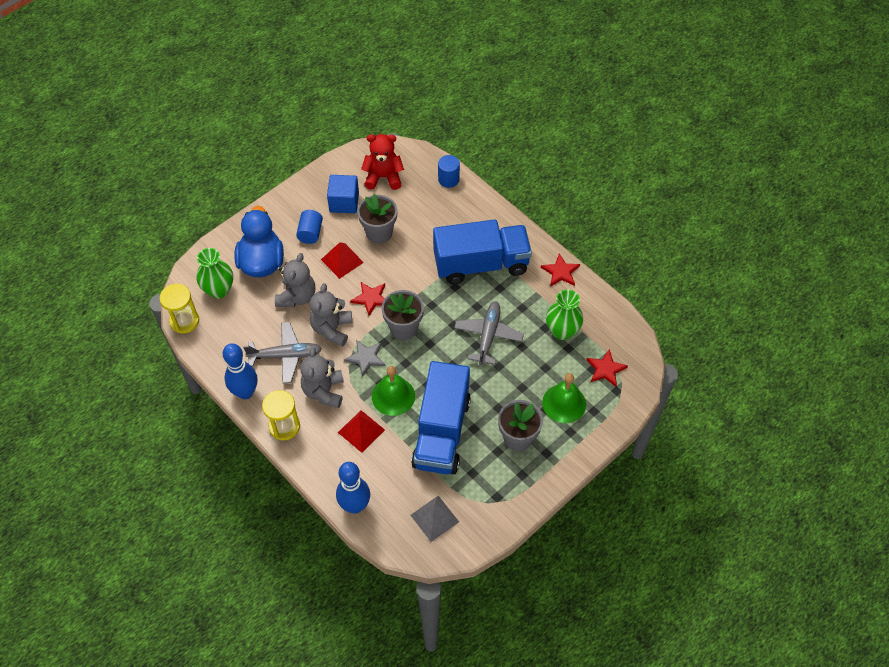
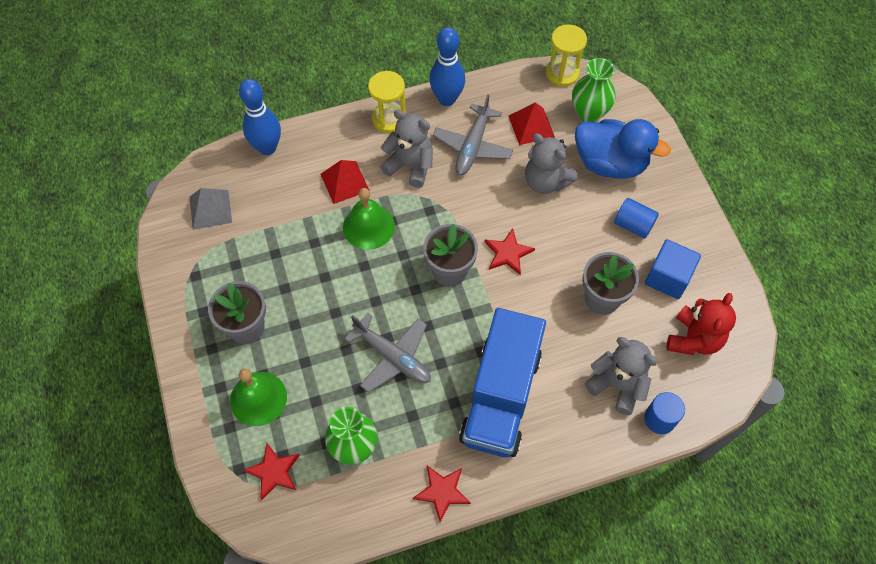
camera: 115 degrees right, 5 degrees up
grey teddy bear [310,283,352,347] -> grey teddy bear moved to [585,337,657,415]
red pyramid [321,242,364,279] -> red pyramid moved to [508,102,555,145]
grey star [344,340,385,377] -> none
blue truck [411,361,471,474] -> none

